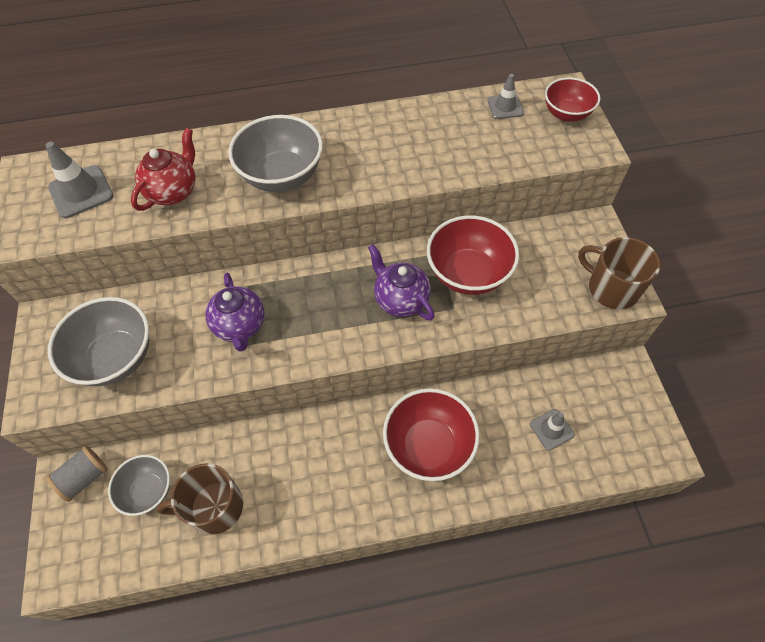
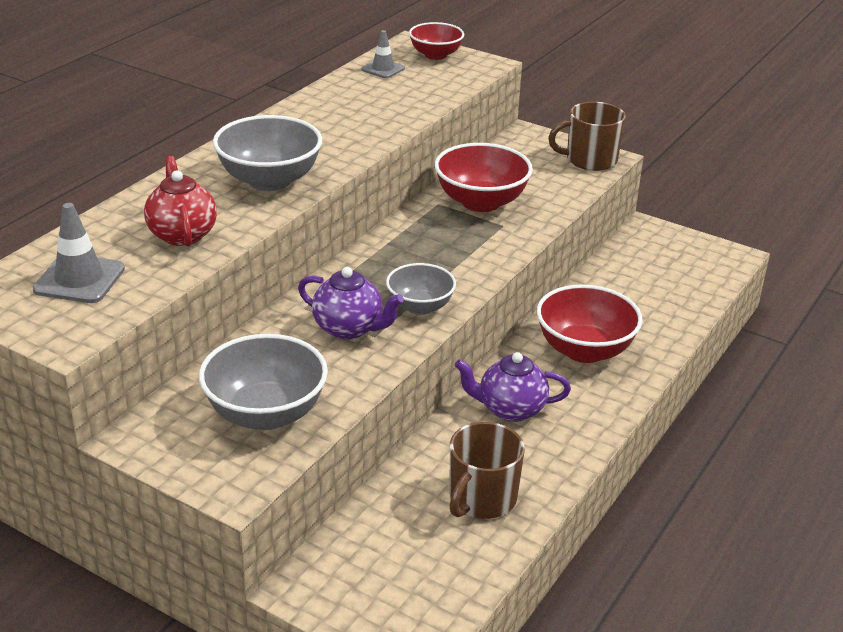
camera: 50 degrees left, 25 degrees down
grey spool [46,446,108,502] -> none
grey bowl [108,455,170,516] -> grey bowl moved to [386,263,456,315]
purple teapot [368,244,435,321] -> purple teapot moved to [455,352,571,422]
grey traffic cone [530,409,574,450] -> none

